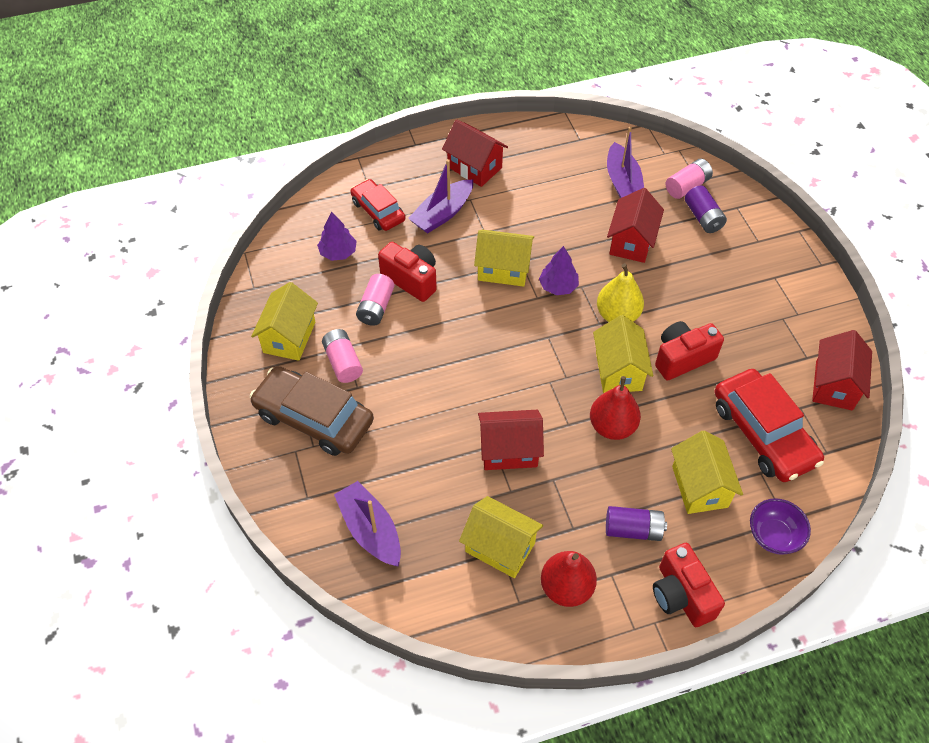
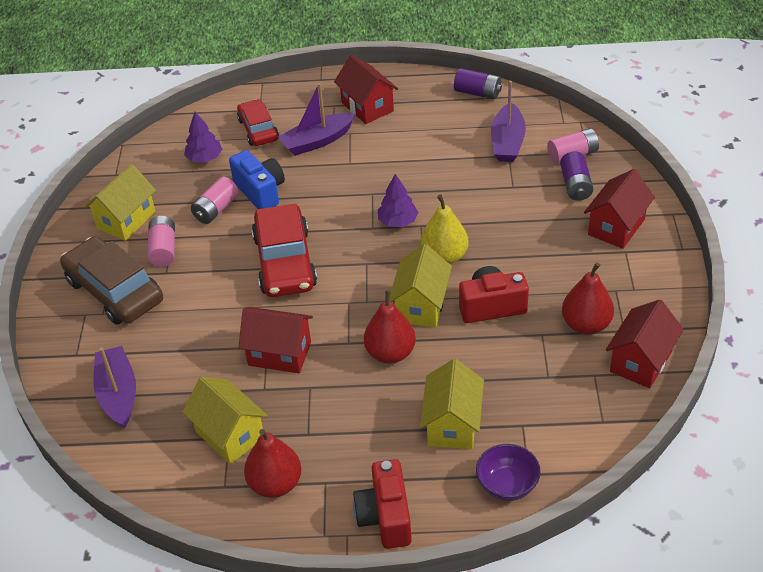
camera: 20 degrees right, 10 degrees down
red camera [378,242,437,302] -> blue camera [229,150,285,209]
yellow house [474,230,534,287] -> none
purple battery [606,506,667,541] -> purple battery moved to [454,68,502,99]
red house [607,188,664,263] -> red house moved to [584,169,655,249]
red car [715,369,824,482] -> red car moved to [252,203,317,297]
none -> red pear [562,262,614,335]

